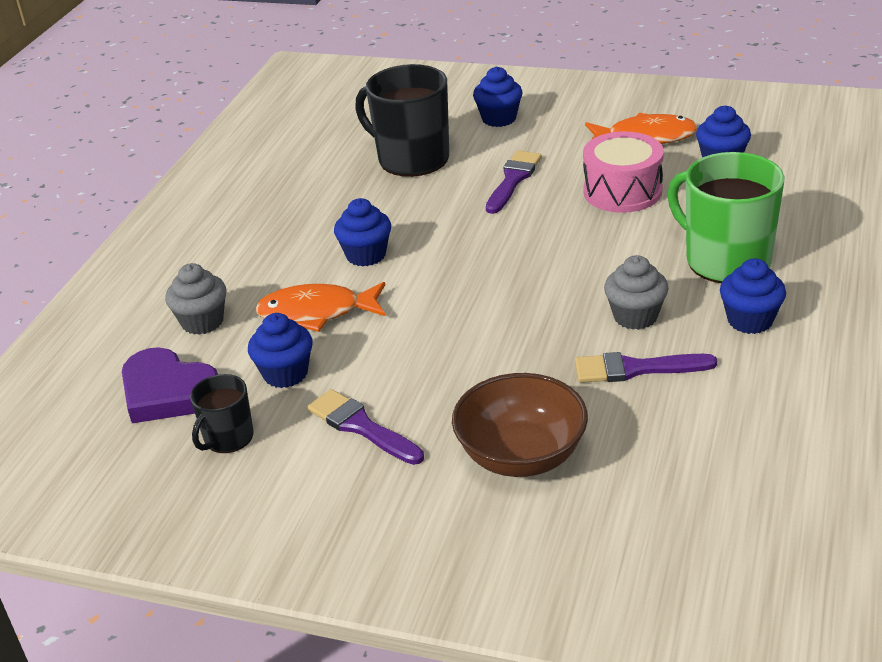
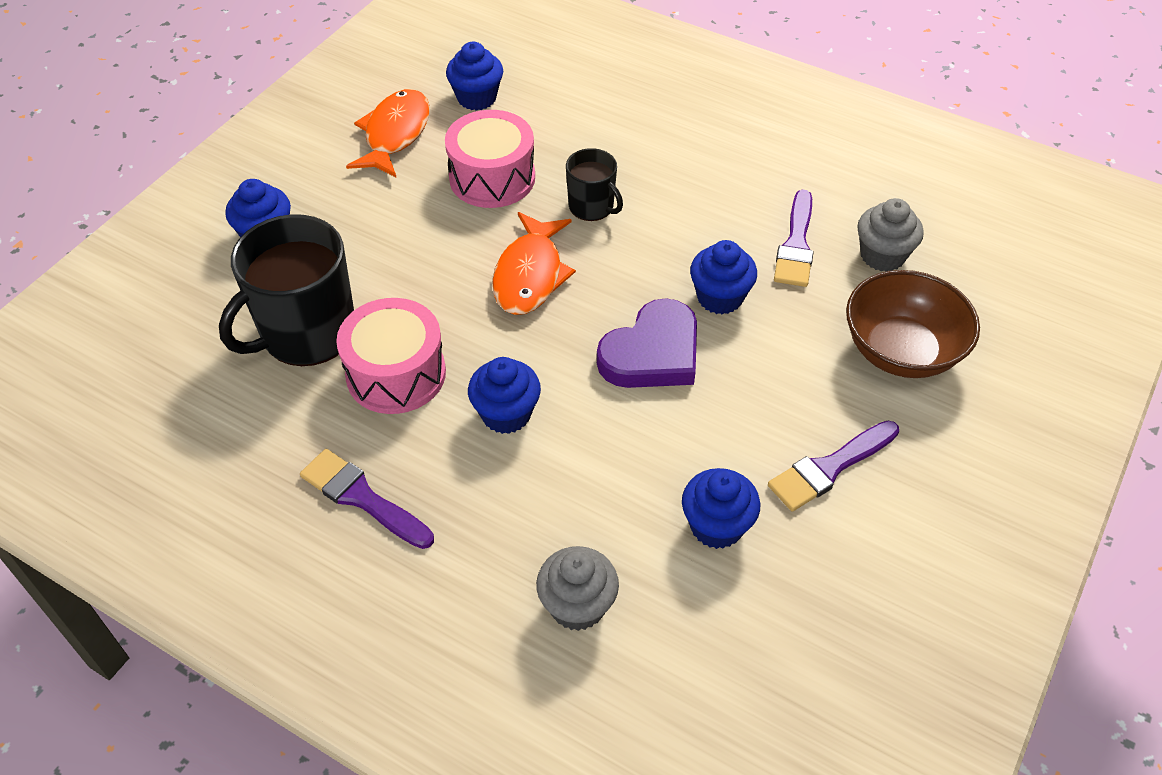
camera: 80 degrees left, 15 degrees up
purple heart [122,347,218,423] -> purple heart moved to [597,298,697,388]
black mug [190,374,254,453] -> black mug moved to [566,148,623,221]
orange fish [255,282,386,332] -> orange fish moved to [492,212,576,315]
purple brush [486,151,542,214] -> purple brush moved to [300,449,434,549]
grey cupcake [604,255,668,330] -> grey cupcake moved to [857,198,924,271]
green mug [668,152,785,283] -> none
blue cupcake [720,258,786,334] -> blue cupcake moved to [690,240,757,314]
none -> pink drum [336,298,446,414]

